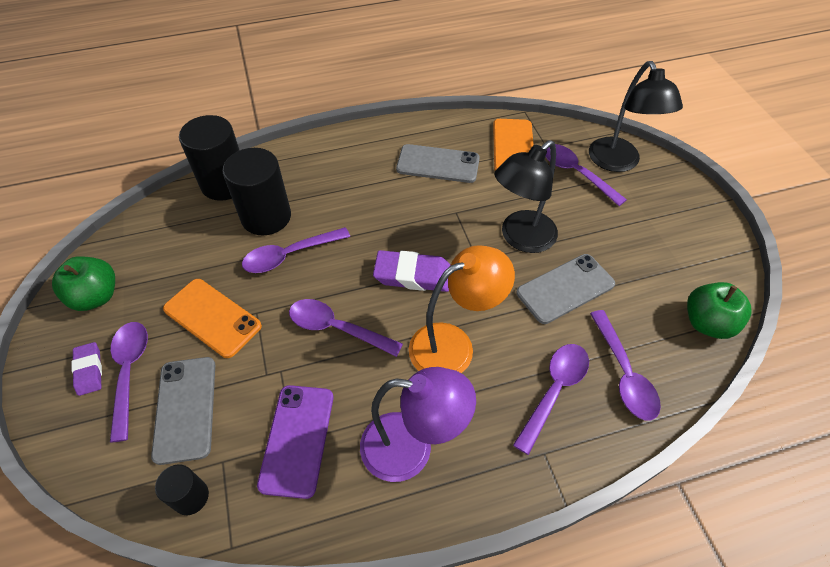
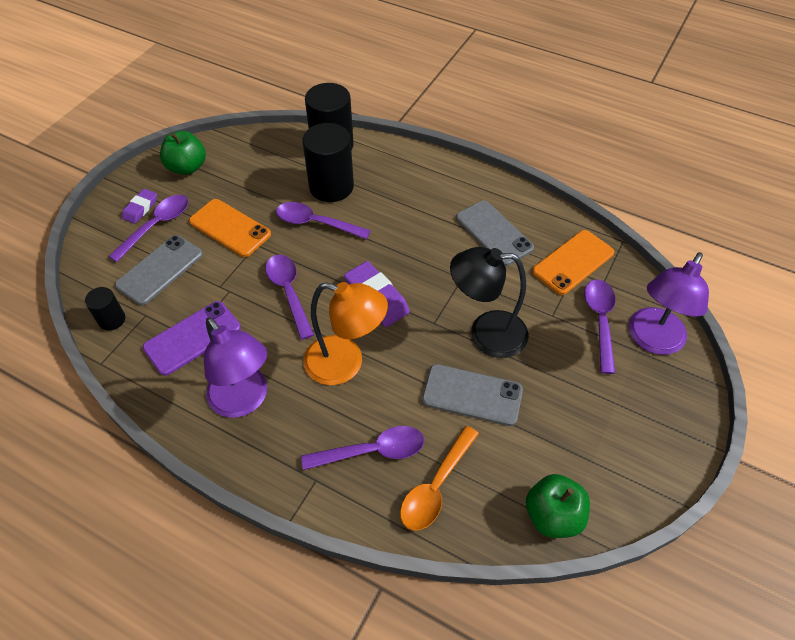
camera: 45 degrees right, 0 degrees up
orange phone [163,279,262,358] -> orange phone turned 45 degrees counterclockwise [189,199,271,257]
black lamp [589,61,683,172] -> purple lamp [629,252,709,355]
purple spoon [590,310,661,421] -> orange spoon [400,426,479,531]

